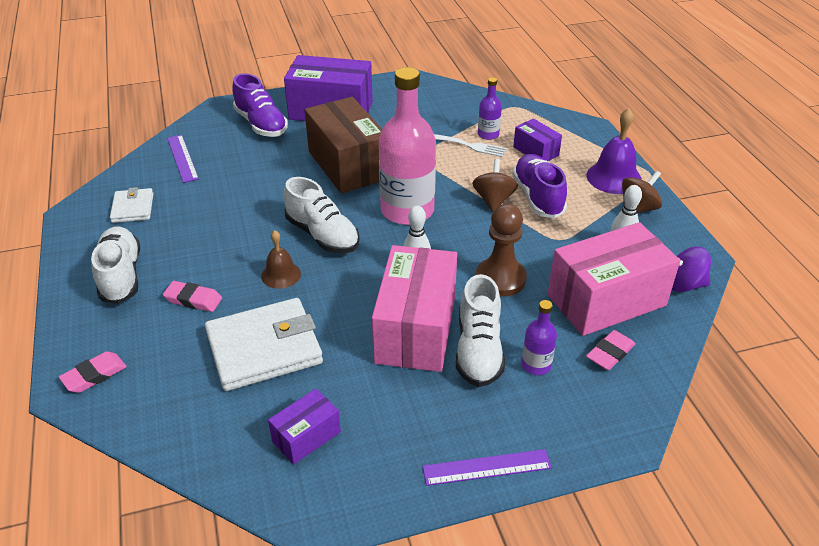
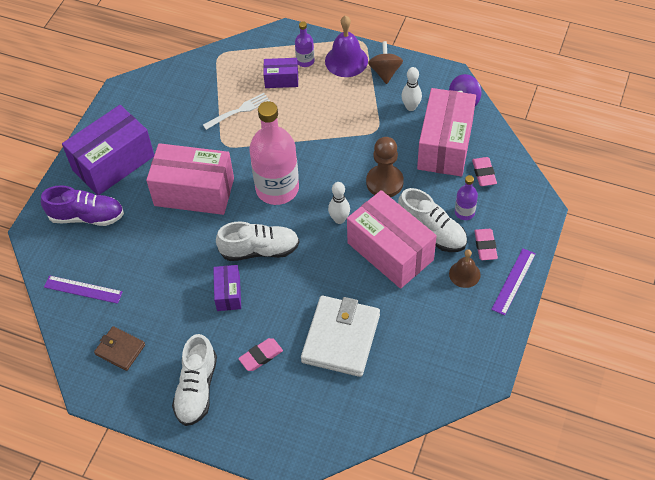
camera: 50 degrees left, 15 degrees up
pink eraser [59,351,127,393] -> pink eraser moved to [474,229,498,260]
white shoe [91,227,140,304] -> white shoe turned 105 degrees counterclockwise [172,334,217,426]
white wallet [110,187,154,223] -> brown wallet [94,326,145,371]
brown bell [261,230,301,289] -> brown bell moved to [449,249,481,288]
purple box [268,389,341,464] -> purple box moved to [213,265,241,311]
brown box [305,97,383,194] -> pink box [146,143,234,215]
brown spinning top [472,159,518,212] -> none
purple bottle [478,77,502,140] -> purple bottle moved to [295,21,314,67]
purple shoe [512,154,567,218] -> none

